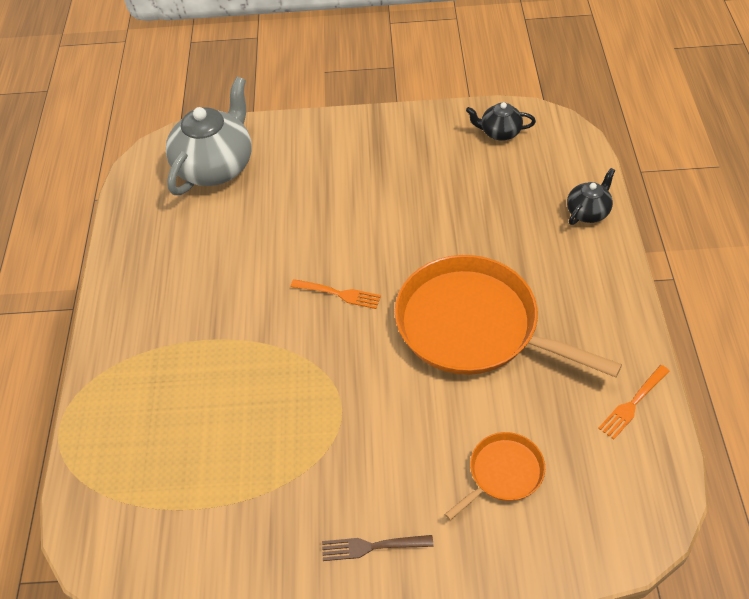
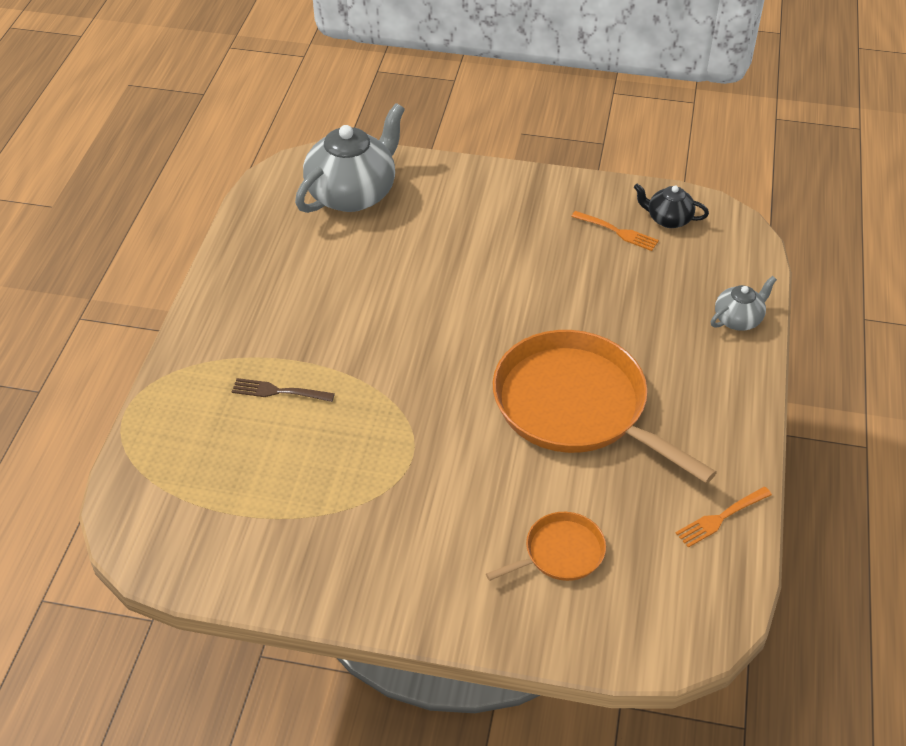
camera: 10 degrees right, 5 degrees down
orange fork [291,279,381,309] -> orange fork moved to [571,211,659,251]
brown fork [322,535,433,561] -> brown fork moved to [232,378,335,402]
black teapot [567,168,615,225] -> grey teapot [711,276,777,331]

